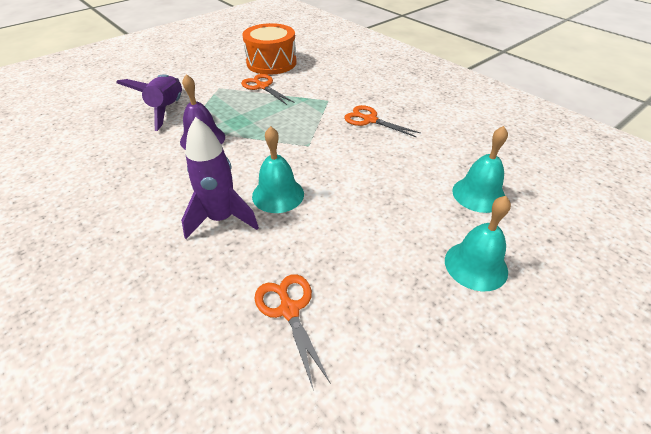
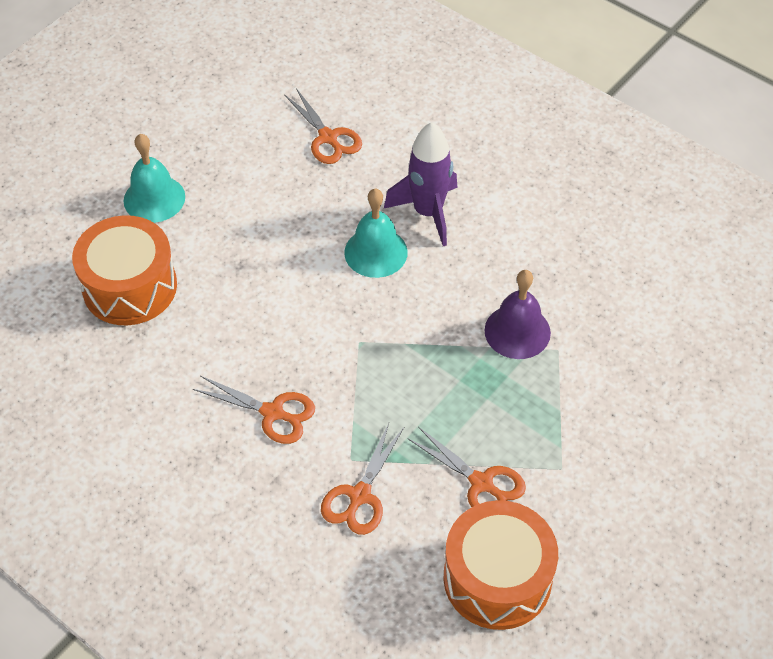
camera: 170 degrees right, 10 degrees up
purple rocket [116,74,182,131] -> none
turquoise bell [452,126,508,213] -> orange drum [72,215,177,325]
none -> orange scissors [321,423,404,535]

